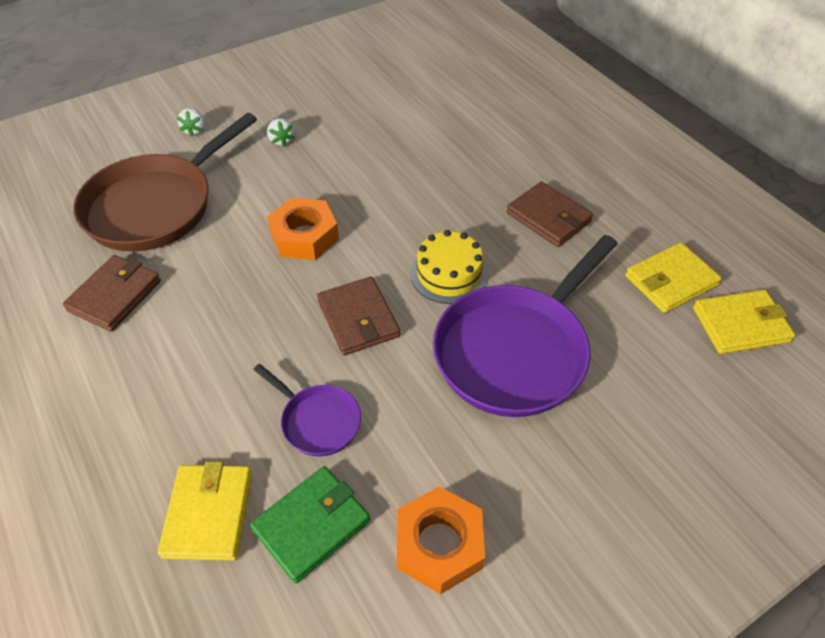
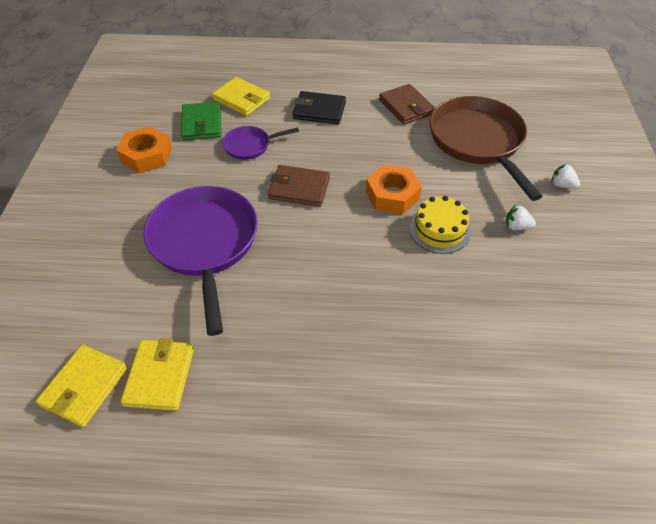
camera: 125 degrees right, 0 degrees up
yellow cake [410,230,488,304] -> yellow cake moved to [409,196,471,254]
brown wallet [506,181,593,247] -> none
none -> black wallet [293,91,346,124]

